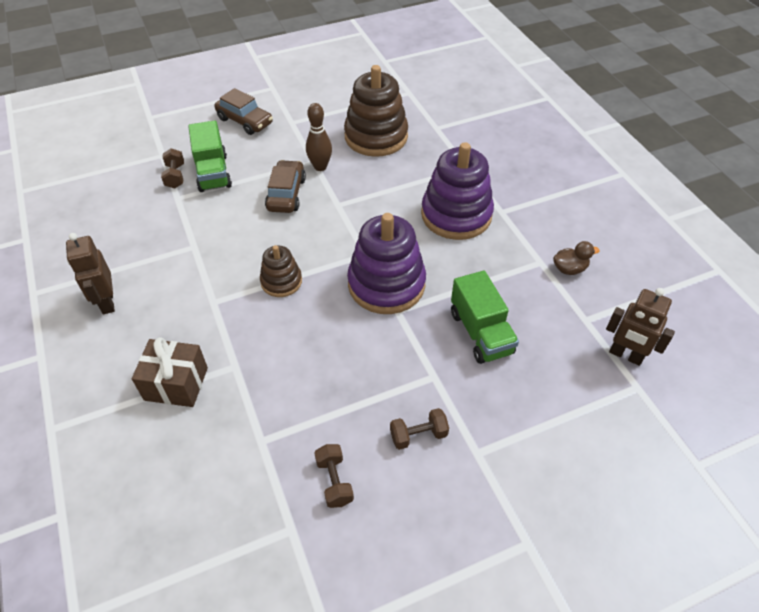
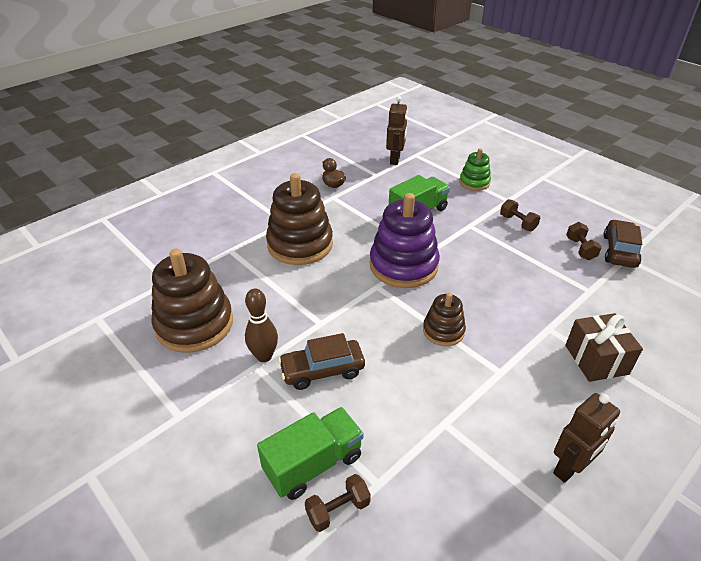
camera: 110 degrees left, 10 degrees down
brown car [215,88,273,135] -> brown car moved to [604,219,642,268]
brown dumbbell [314,444,354,508] -> brown dumbbell turned 60 degrees counterclockwise [566,222,602,260]
purple stacking toy [421,142,494,240] -> brown stacking toy [266,173,333,265]
none -> green stacking toy [459,148,491,191]

